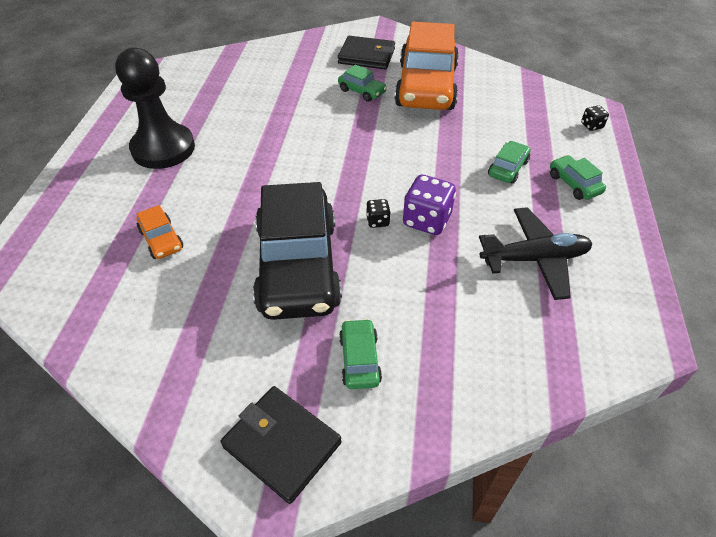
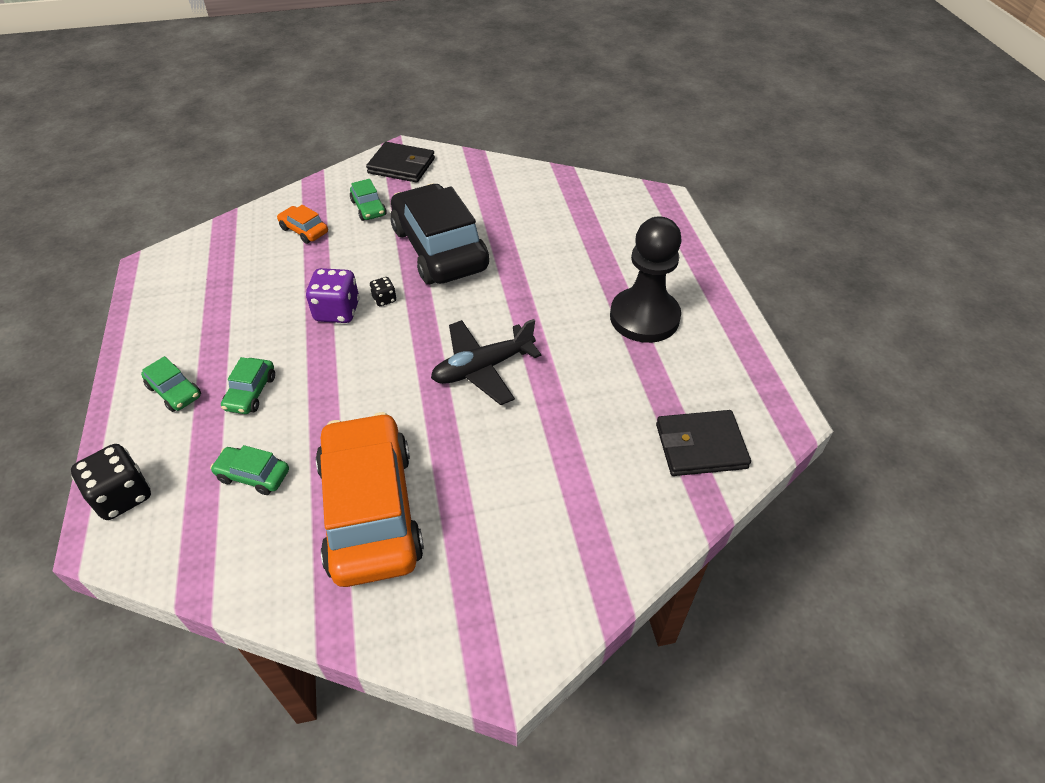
camera: 160 degrees right, 0 degrees up
orange car [136,205,183,259] -> orange car moved to [277,205,328,244]
black wallet [338,36,395,69] -> black wallet moved to [656,410,751,476]
green car [338,65,387,102] -> green car moved to [210,445,289,495]
black plane [479,207,592,300] -> black plane moved to [431,319,541,405]
black dice [581,105,609,131] -> black dice [71,444,151,520], size x1.95

